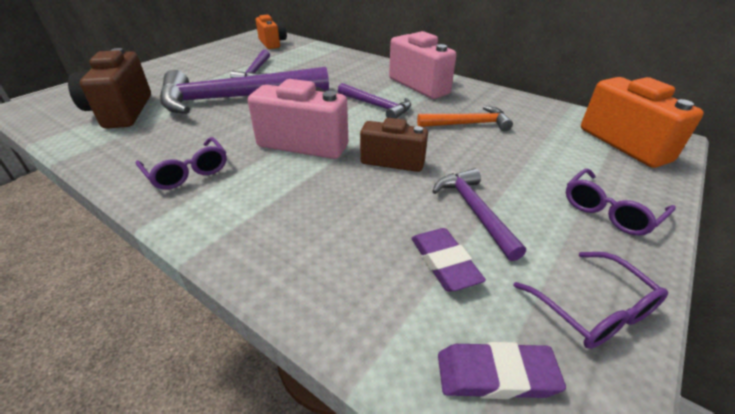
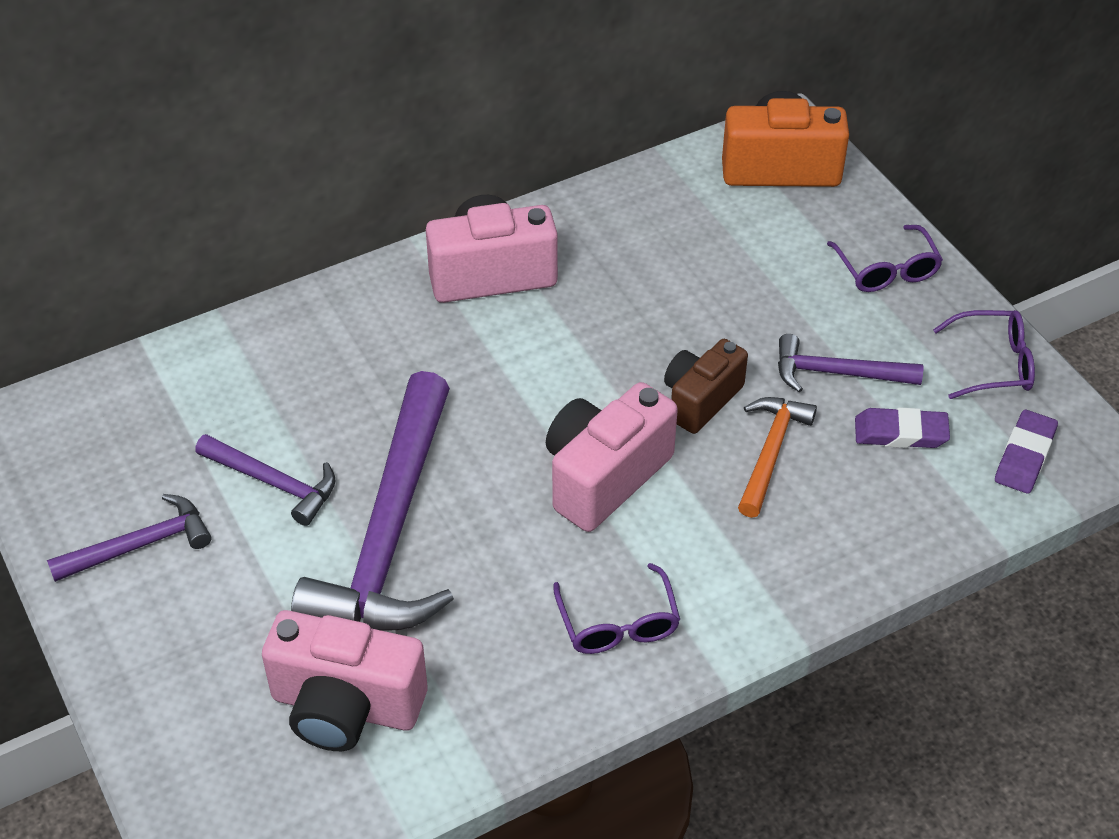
camera: 65 degrees left, 10 degrees up
brown camera [68,48,151,129] -> pink camera [262,610,427,751]
purple glasses [136,137,227,190] -> purple glasses turned 90 degrees clockwise [553,563,680,654]
orange camera [256,15,287,49] -> none
purple hammer [338,83,411,119] -> purple hammer moved to [47,494,211,582]
orange hammer [417,106,513,131] -> orange hammer moved to [738,397,817,518]

